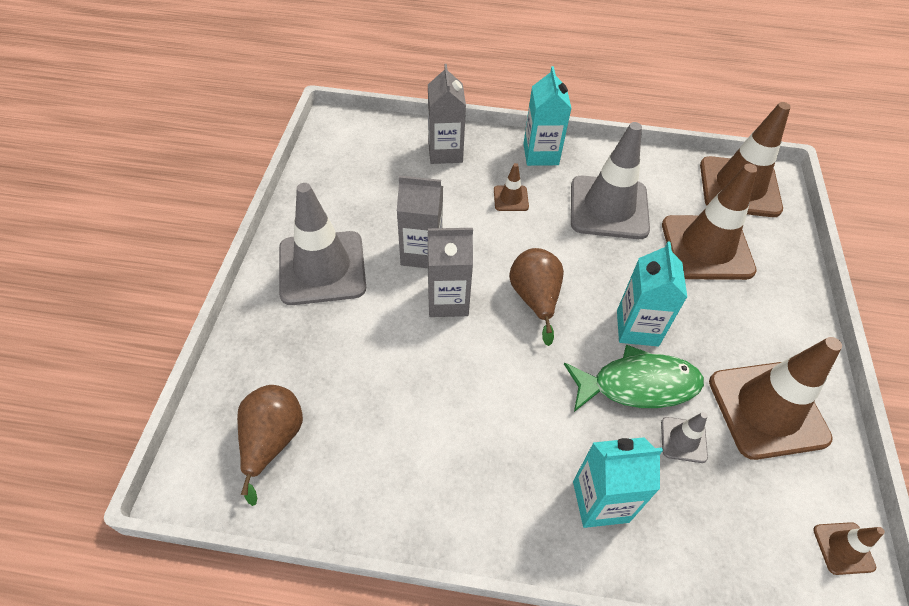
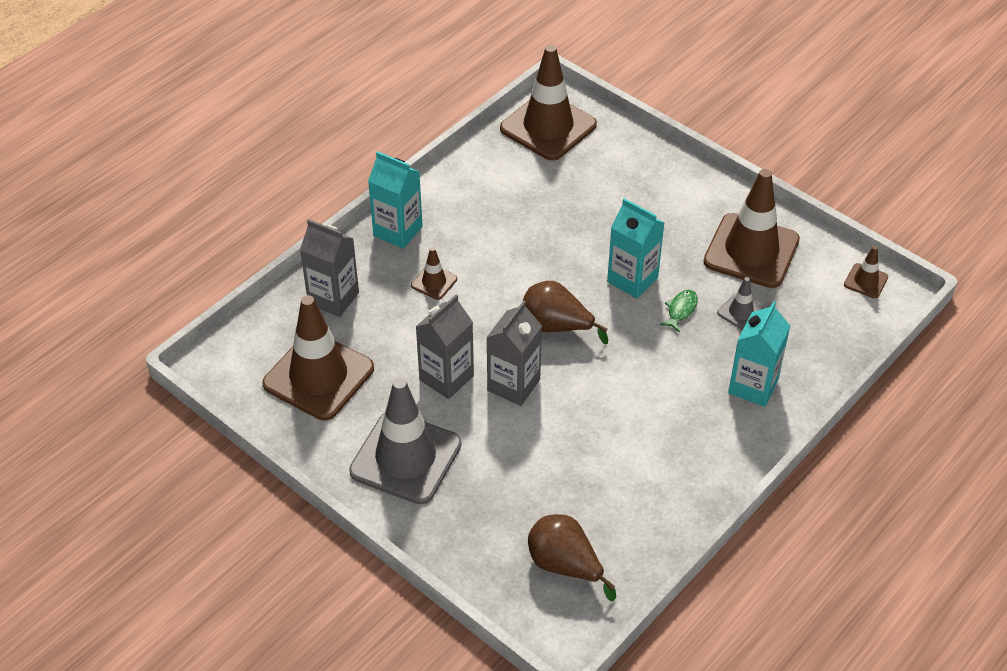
camera: 55 degrees left, 5 degrees down
green fish [564,345,704,412] -> green fish [660,290,698,332], size x0.46
grey traffic cone [571,122,650,239] -> none
brown traffic cone [662,164,758,280] -> brown traffic cone moved to [262,295,374,420]

